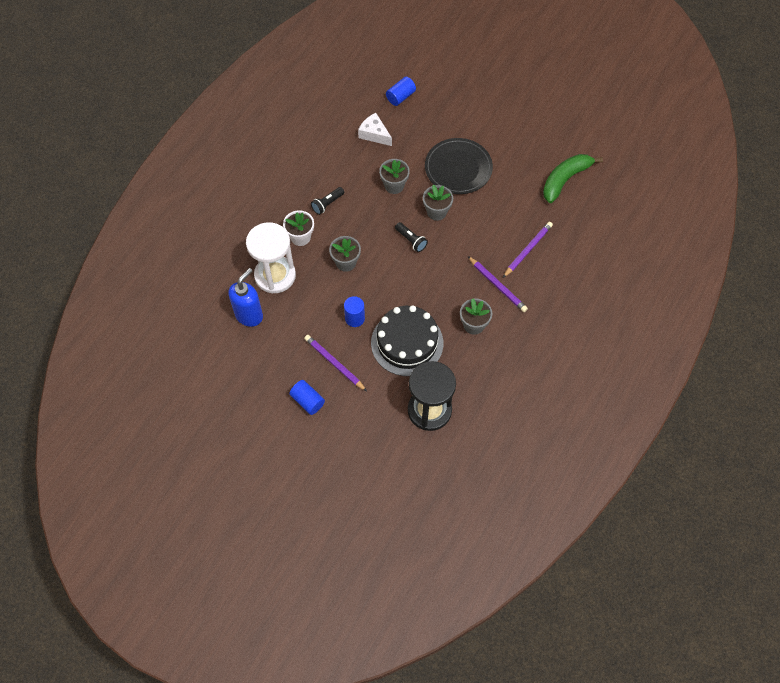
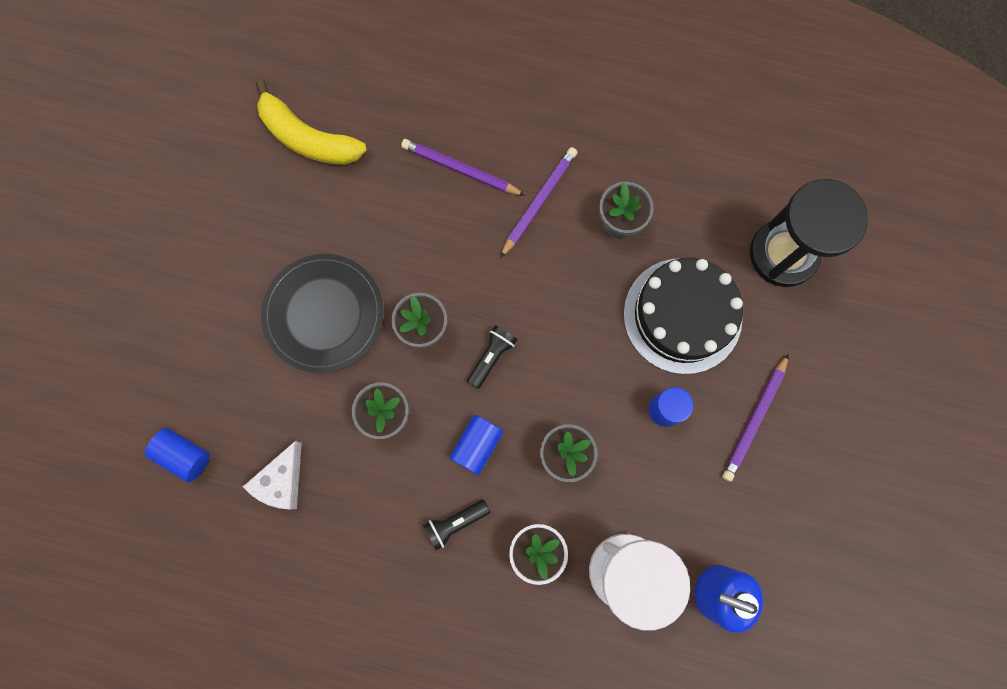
camera: 105 degrees left, 15 degrees up
blue cylinder [289,380,325,415] -> blue cylinder moved to [449,415,503,475]
black flashlight [311,187,344,215] -> black flashlight turned 120 degrees clockwise [423,500,490,550]
green banana [543,154,603,203] -> yellow banana [256,80,367,165]

